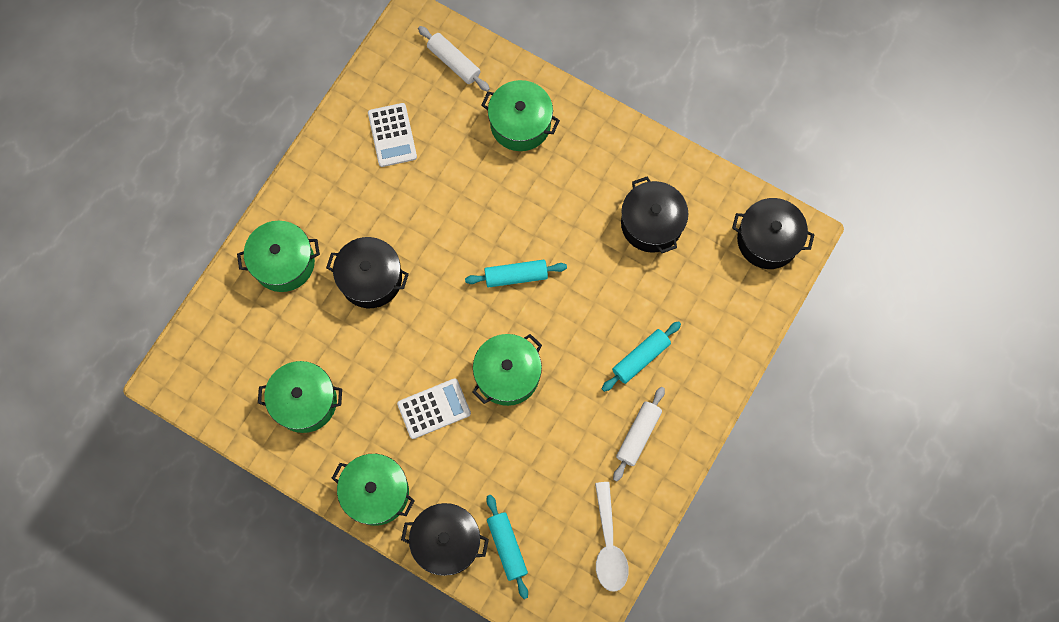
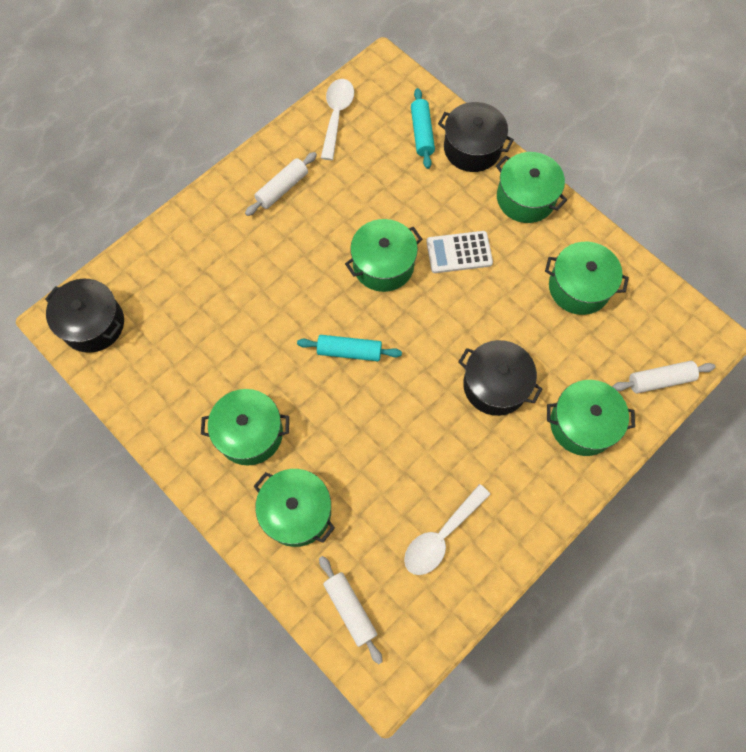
camera: 165 degrees left, 5 degrees down
white calculator [368,103,417,167] -> white spoon [404,484,491,575]
turquoise rolling pin [602,321,681,392] -> none
black pot [621,177,688,253] -> none
none -> green pot [201,389,289,465]
none -> white rolling pin [612,361,715,393]

